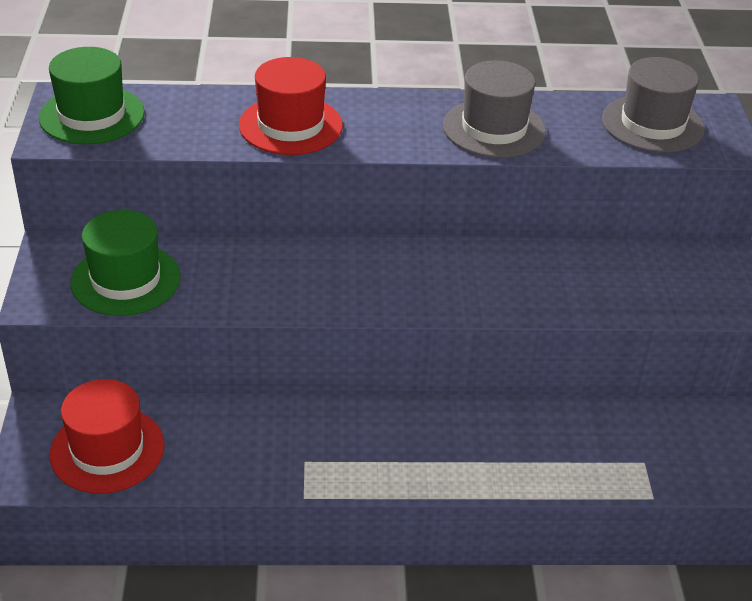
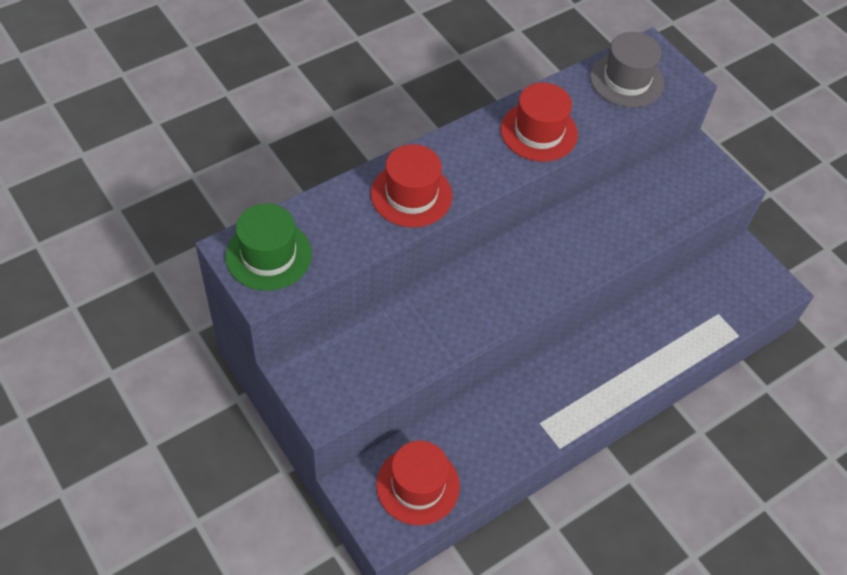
camera: 35 degrees left, 15 degrees up
green hat [70,210,181,316] -> none
grey hat [443,61,546,158] -> red hat [501,83,578,162]

